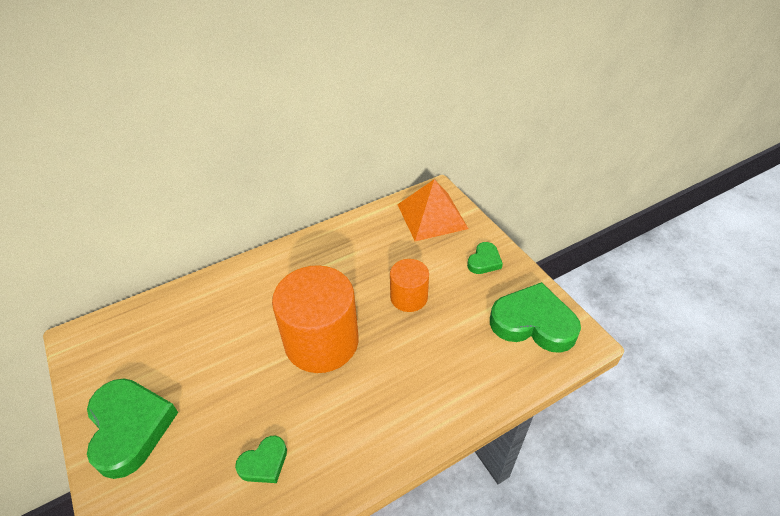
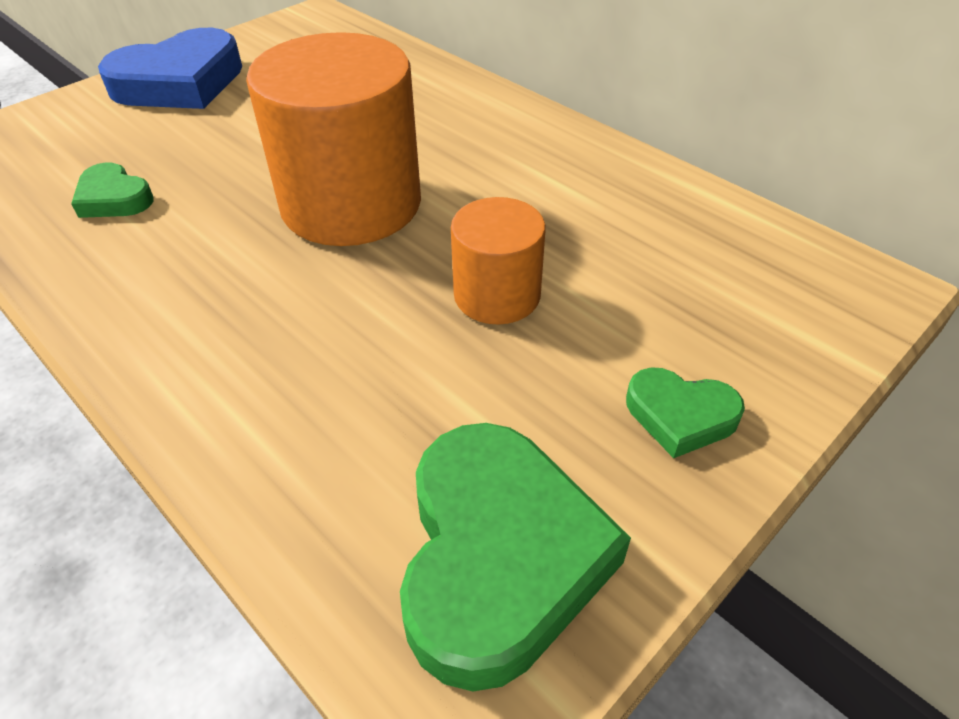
camera: 75 degrees right, 0 degrees up
green heart [87,379,178,479] -> blue heart [98,28,242,109]
orange pyramid [397,179,469,241] -> none

